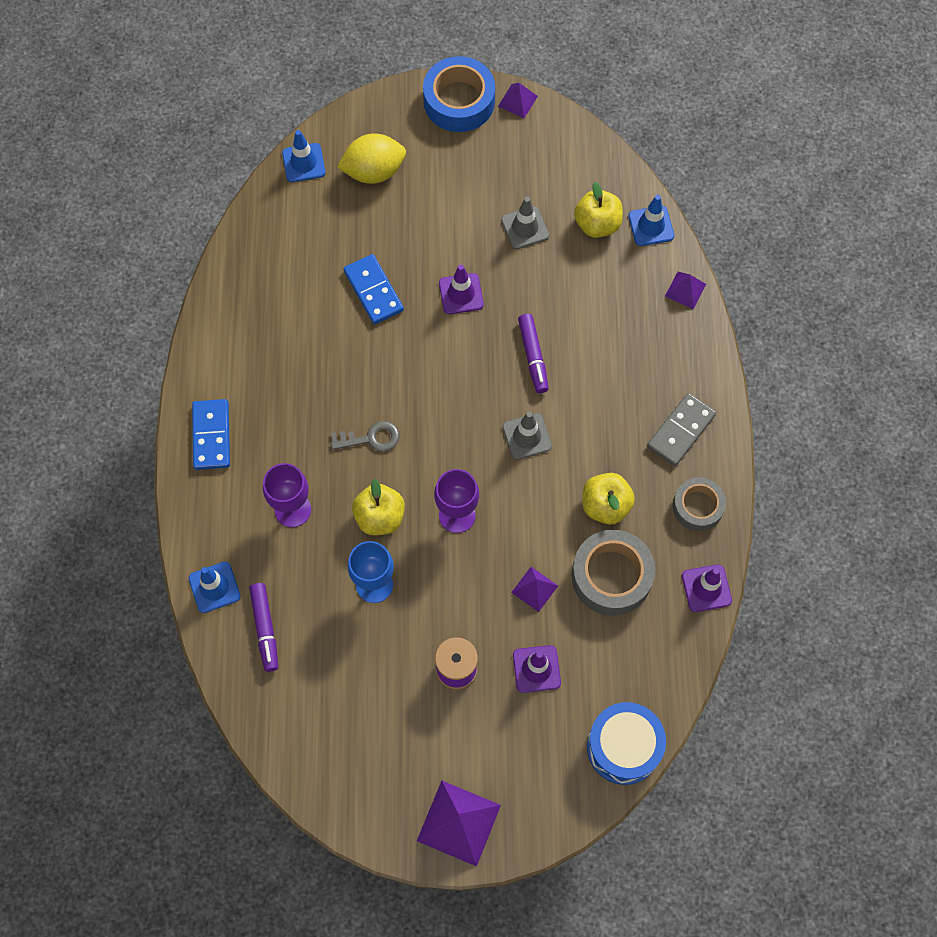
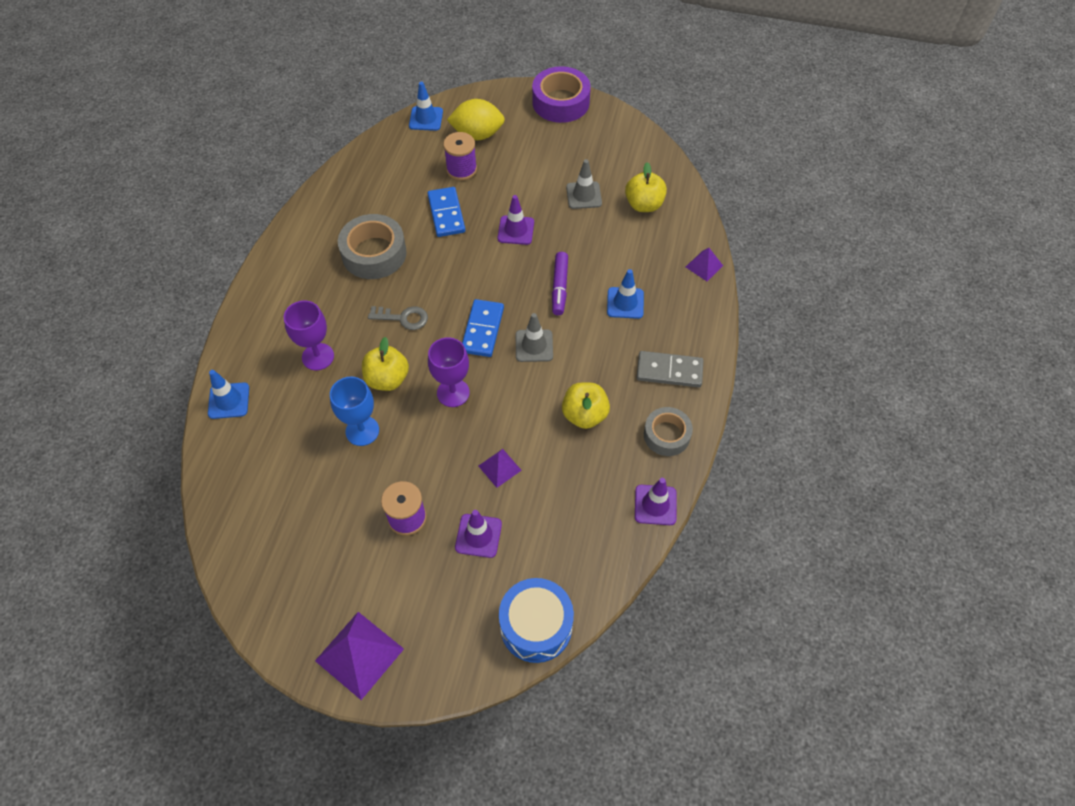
camera: 15 degrees right, 10 degrees down
blue domino [192,399,230,470] -> blue domino moved to [462,299,504,357]
purple marker [249,583,278,672] -> none
blue tape [423,56,495,132] -> purple tape [532,66,591,123]
purple pyramid [498,83,538,118] -> none
grey tape [572,530,655,616] -> grey tape moved to [338,214,407,279]
blue traffic cone [628,195,674,246] -> blue traffic cone moved to [607,269,644,319]
grey domino [647,393,716,466] -> grey domino turned 45 degrees clockwise [637,351,703,388]
none -> purple spool [443,132,477,181]

